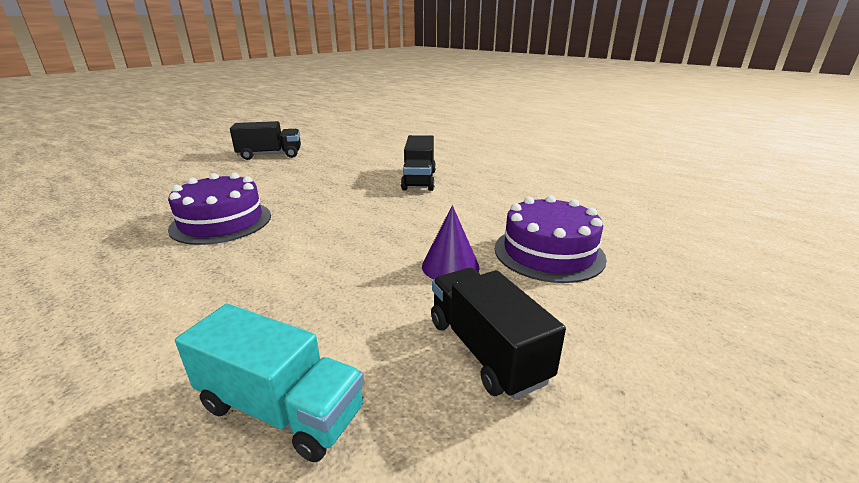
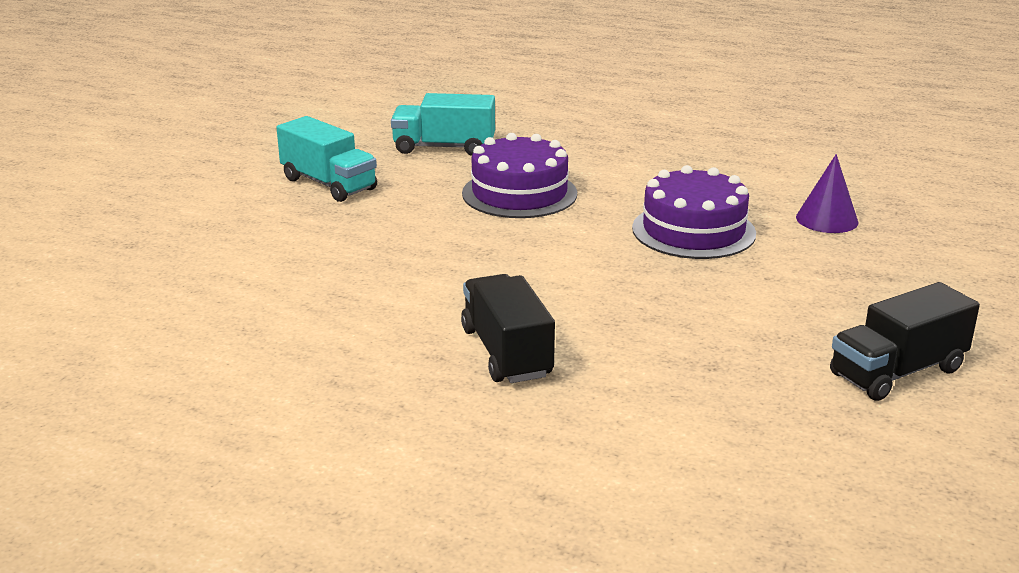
camera: 160 degrees right, 0 degrees up
purple cone [422,205,480,279] -> purple cone moved to [796,154,859,233]
black truck [431,268,566,399] -> turquoise truck [276,116,377,202]
purple cake [495,195,607,283] -> purple cake moved to [462,133,577,218]

